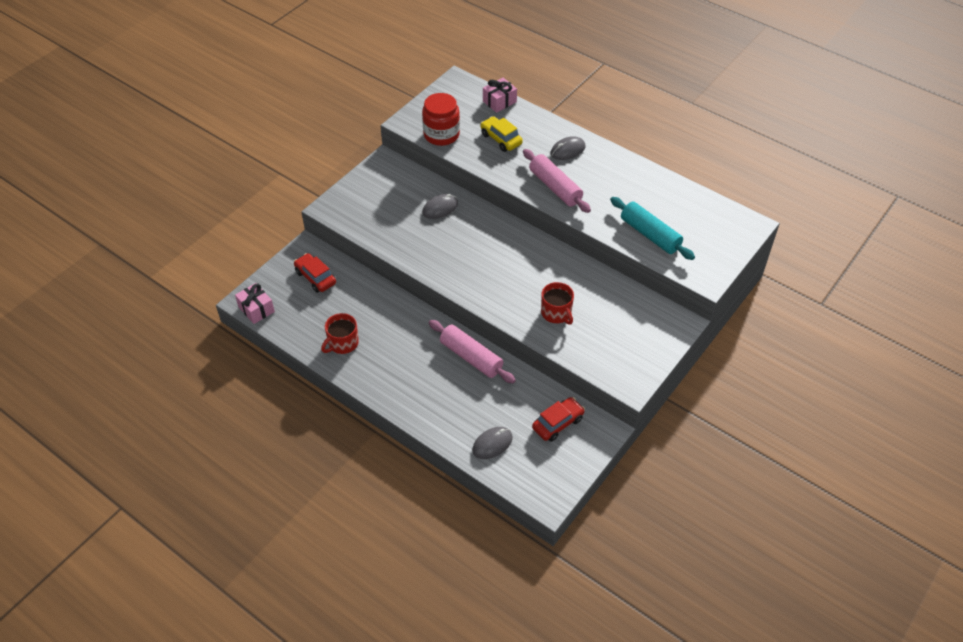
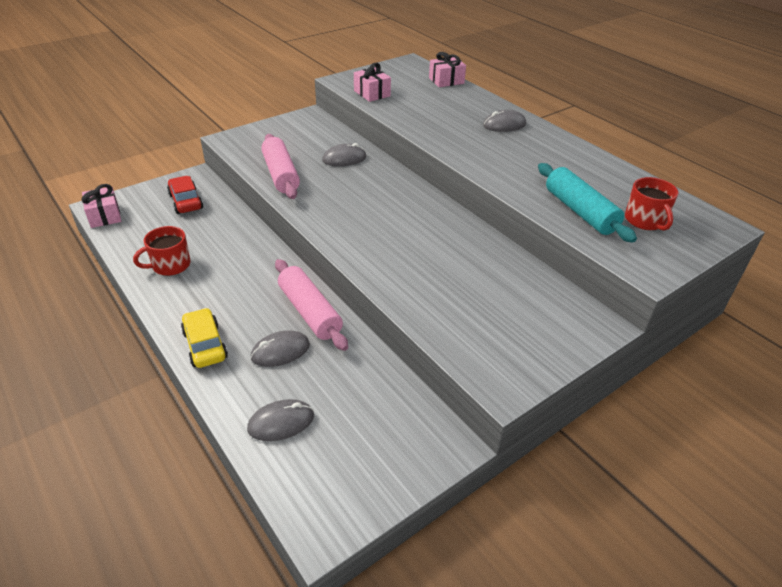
camera: 15 degrees right, 10 degrees down
red jar [422,93,460,146] -> pink gift [354,63,391,102]
yellow car [480,116,523,152] -> yellow car moved to [181,308,228,368]
pink rolling pin [523,149,591,213] -> pink rolling pin moved to [261,134,300,199]
red car [532,397,585,442] -> none
red mug [541,282,574,325] -> red mug moved to [625,177,678,231]
none -> grey mouse [250,331,310,367]

